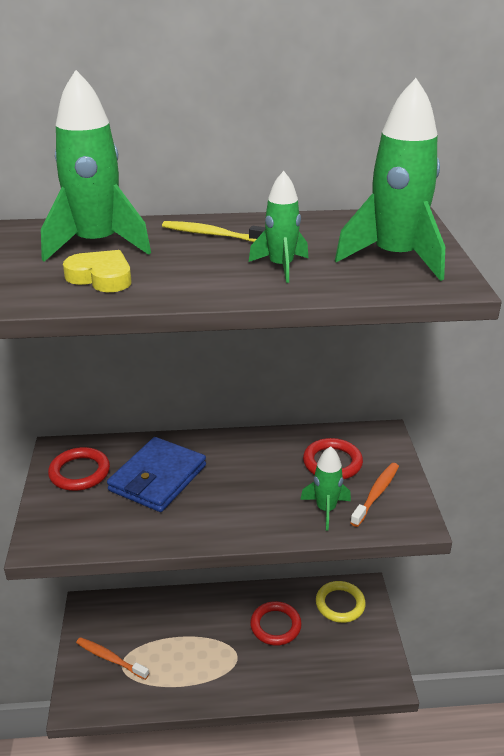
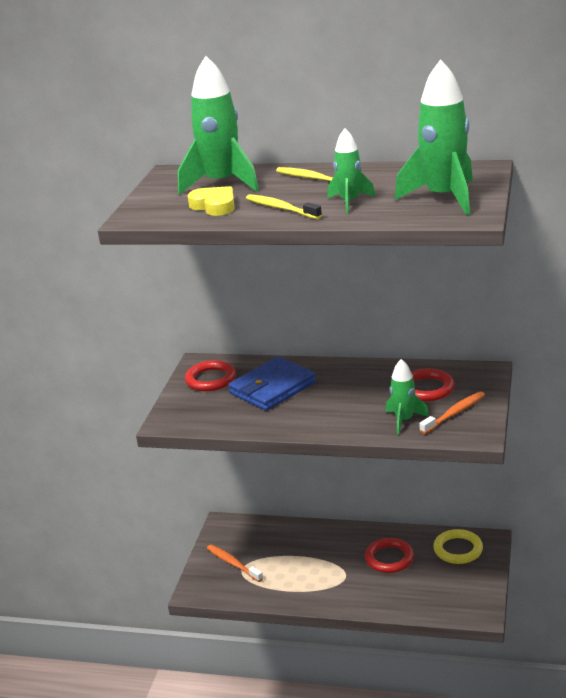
camera: 20 degrees right, 5 degrees down
none -> yellow toothbrush [246,194,322,219]

